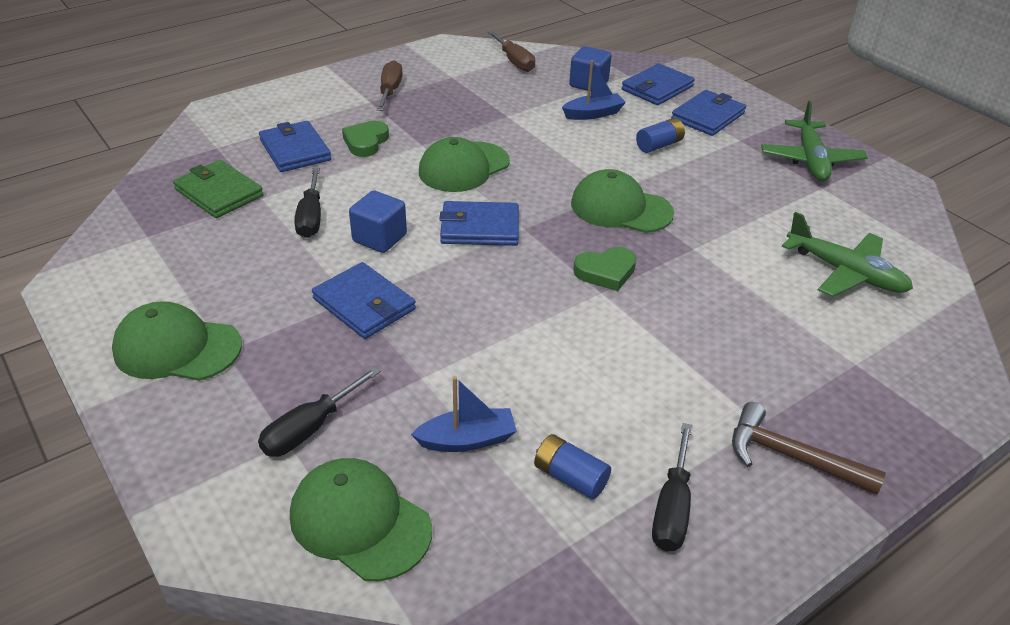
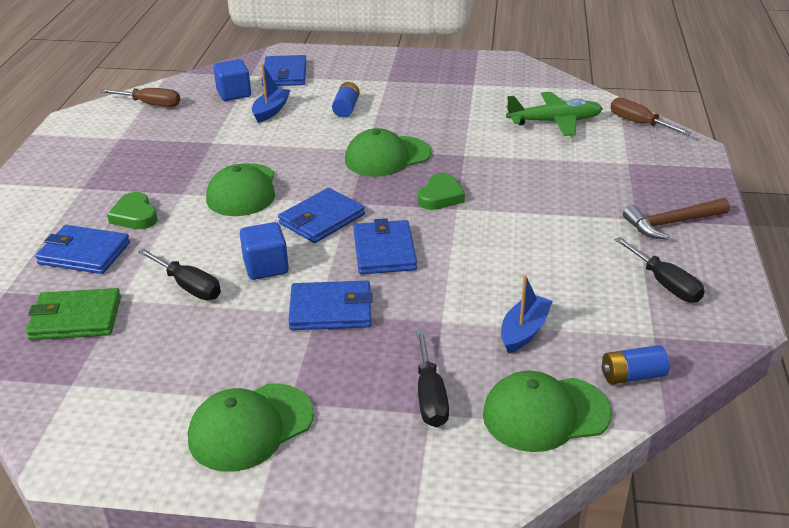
camera: 45 degrees left, 5 degrees down
brown screwdriver [377,60,403,111] -> brown screwdriver moved to [610,98,692,135]
blue battery [534,434,611,499] -> blue battery moved to [602,345,670,385]
blue wallet [671,90,746,136] -> blue wallet moved to [353,218,417,274]
green plane [761,101,868,181] -> none

